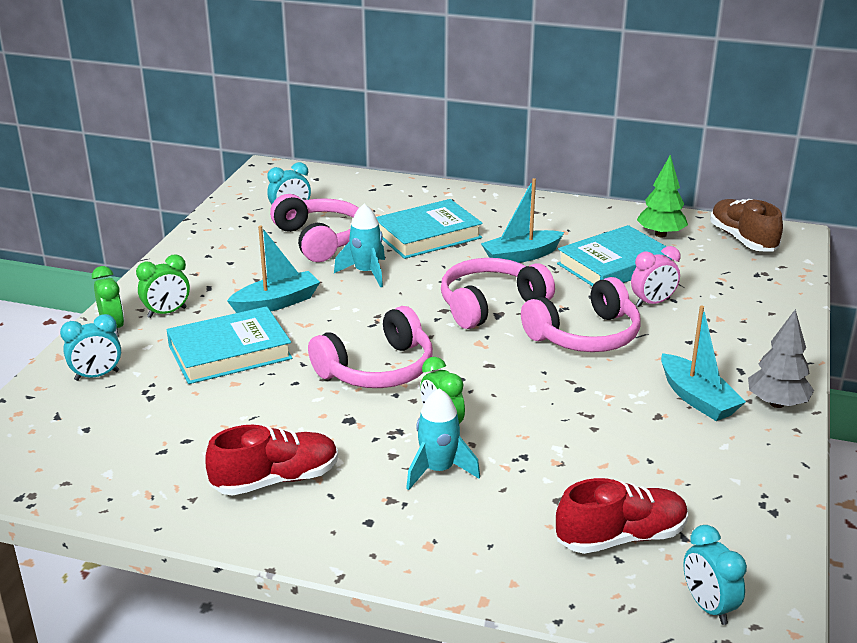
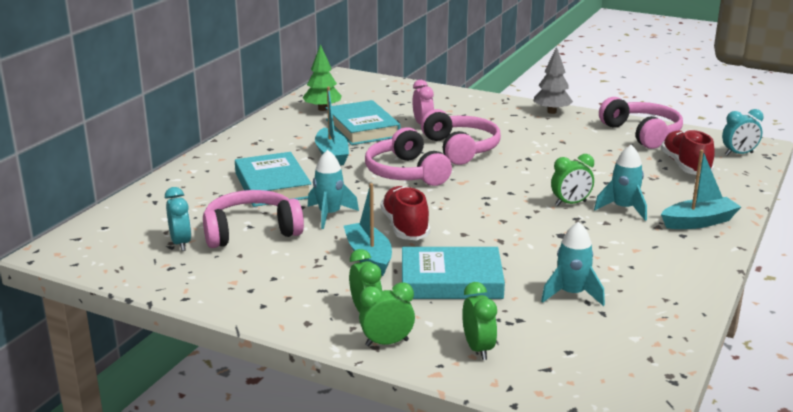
camera: 80 degrees left, 5 degrees down
turquoise clock [60,314,121,381] -> green clock [462,282,497,360]
turquoise book [167,306,292,384] -> turquoise book turned 75 degrees counterclockwise [402,247,505,299]
red shoe [205,425,338,496] -> red shoe moved to [380,186,430,241]
pink headphones [308,306,433,388] -> pink headphones moved to [599,97,683,149]
turquoise boat [661,306,746,421] -> turquoise boat moved to [661,150,741,229]
brown shoe [710,199,783,252] -> none
none -> turquoise rocket [541,222,605,306]

